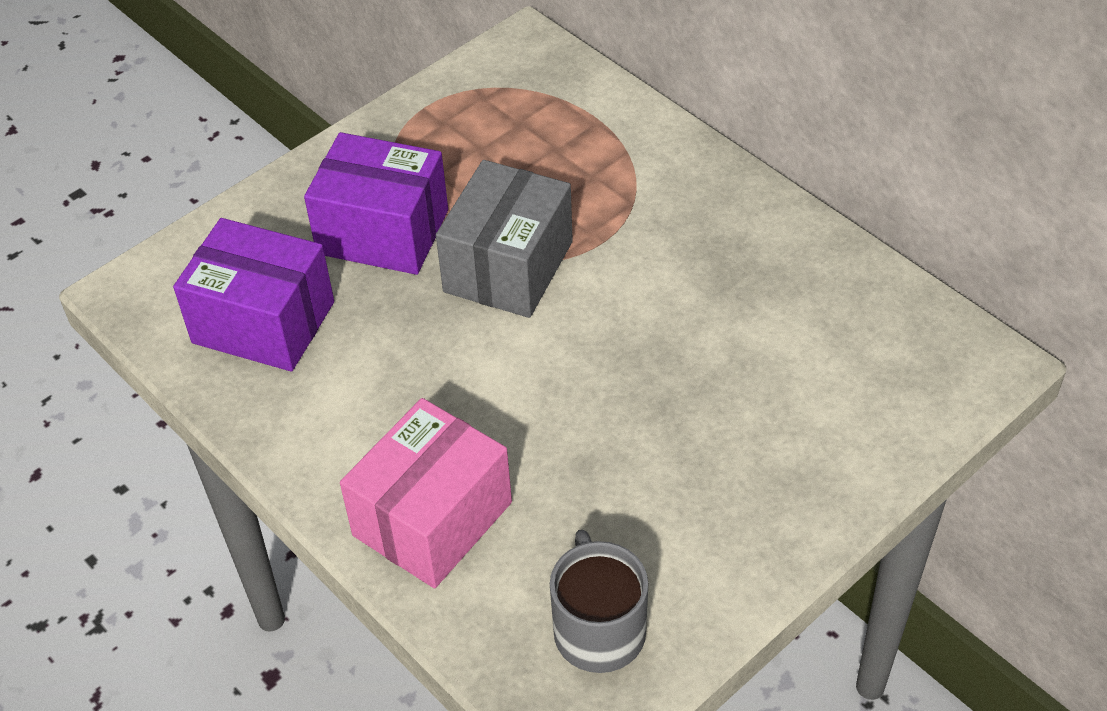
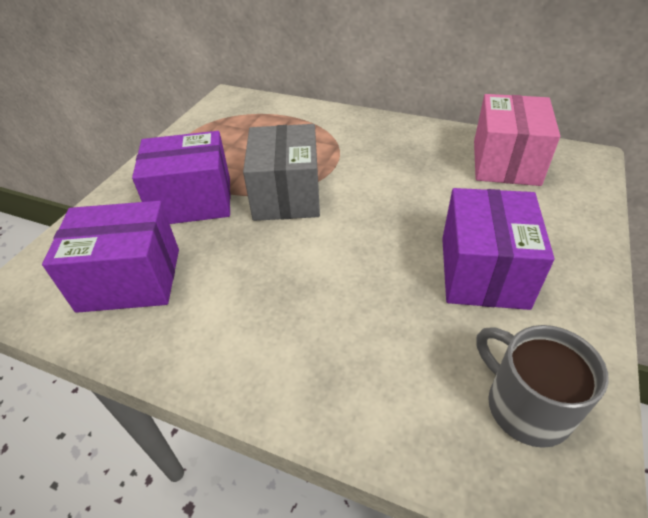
camera: 25 degrees left, 5 degrees down
pink box [340,398,512,588] -> pink box moved to [474,94,560,186]
none -> purple box [442,188,554,310]

